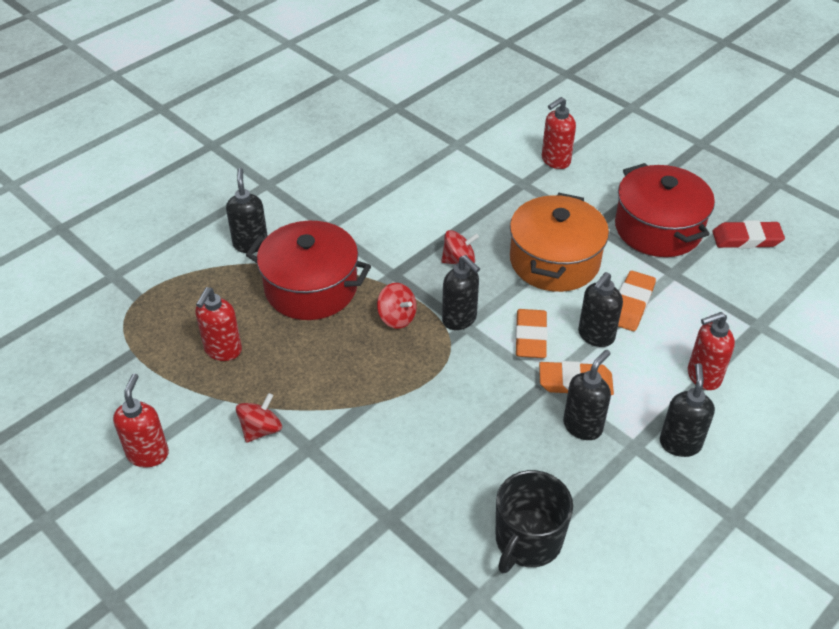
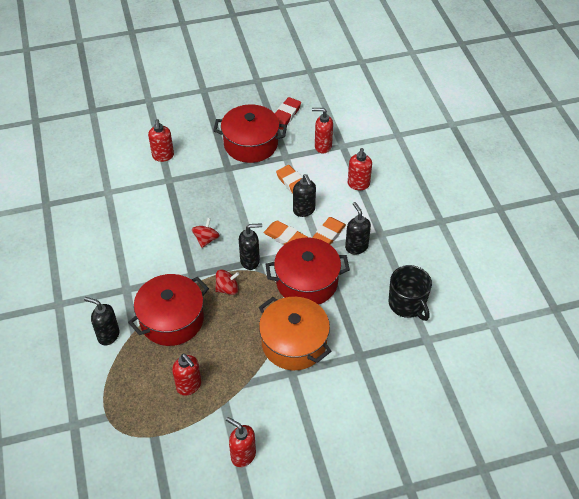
camera: 60 degrees left, 5 degrees up
red spinning top [236,393,282,443] -> none
orange pot [510,193,609,292] -> orange pot moved to [259,297,331,370]
black soap dispenser [660,363,715,457] -> none
none -> red pot [266,238,350,305]
none -> red soap dispenser [312,108,333,153]

